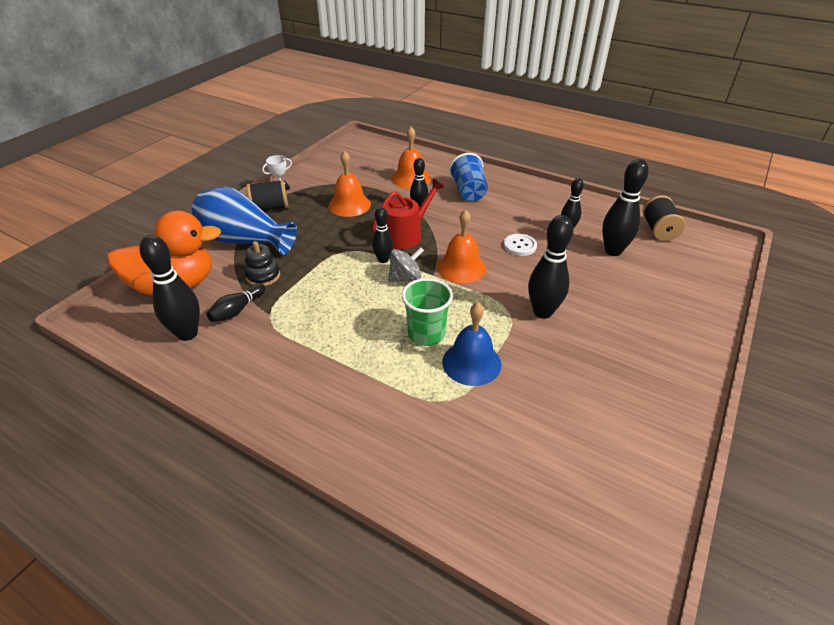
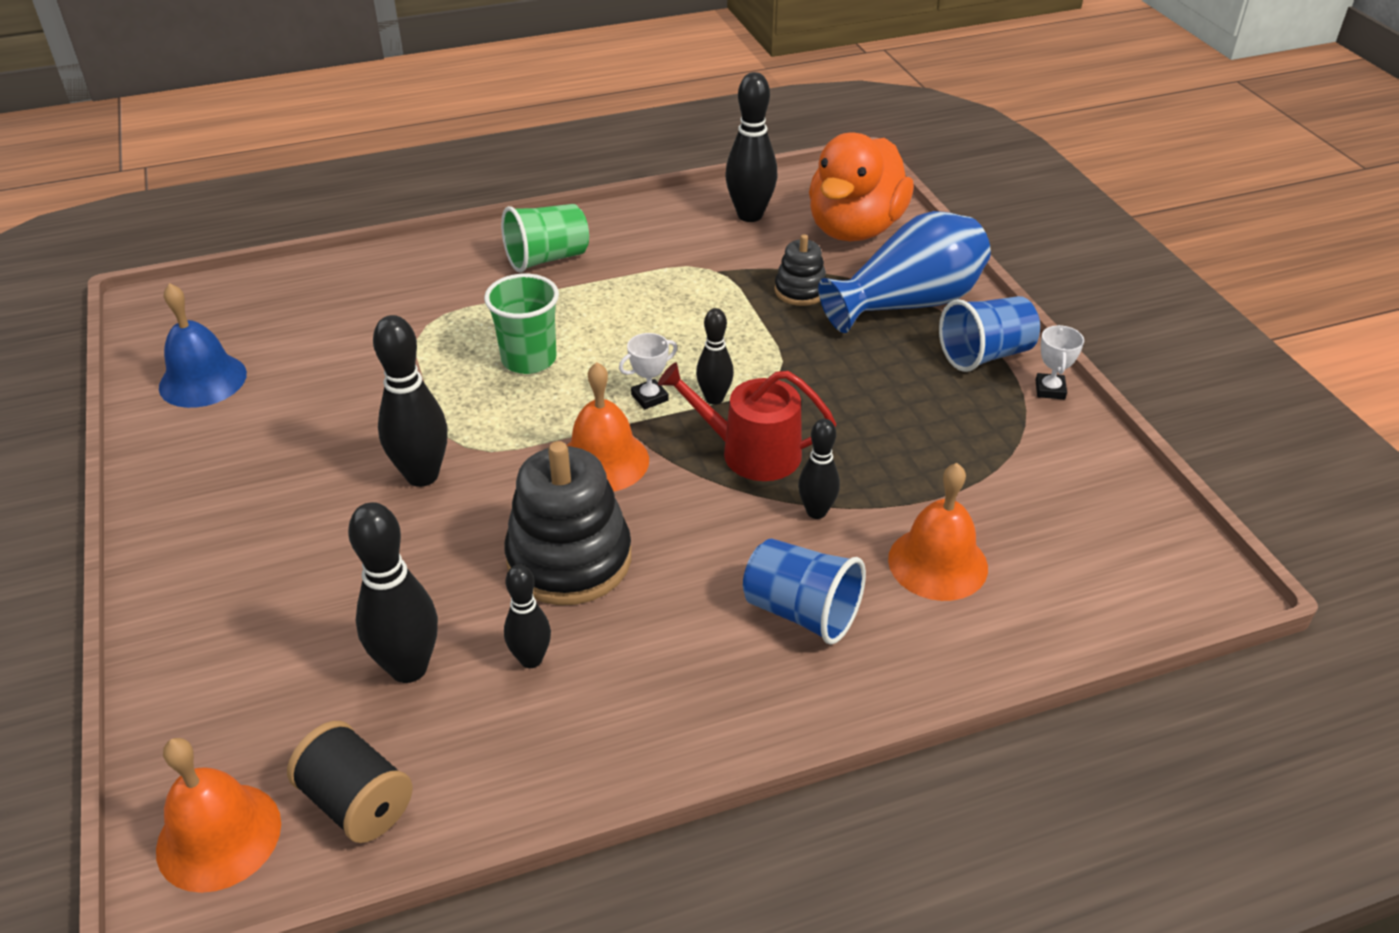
camera: 130 degrees right, 0 degrees up
black bowling pin [206,284,266,322] -> none
black spool [246,180,288,211] -> blue cup [939,296,1040,372]
orange bell [328,151,371,217] -> orange bell moved to [156,738,281,893]
red watering can [372,179,444,249] -> red watering can turned 105 degrees clockwise [658,362,836,481]
grey spinning top [388,247,424,282] -> white trophy [619,333,678,409]
blue bell [442,303,501,386] -> blue bell moved to [159,283,247,408]
white button [504,234,537,256] -> black stacking toy [504,441,631,605]
none -> green cup [501,204,589,273]

